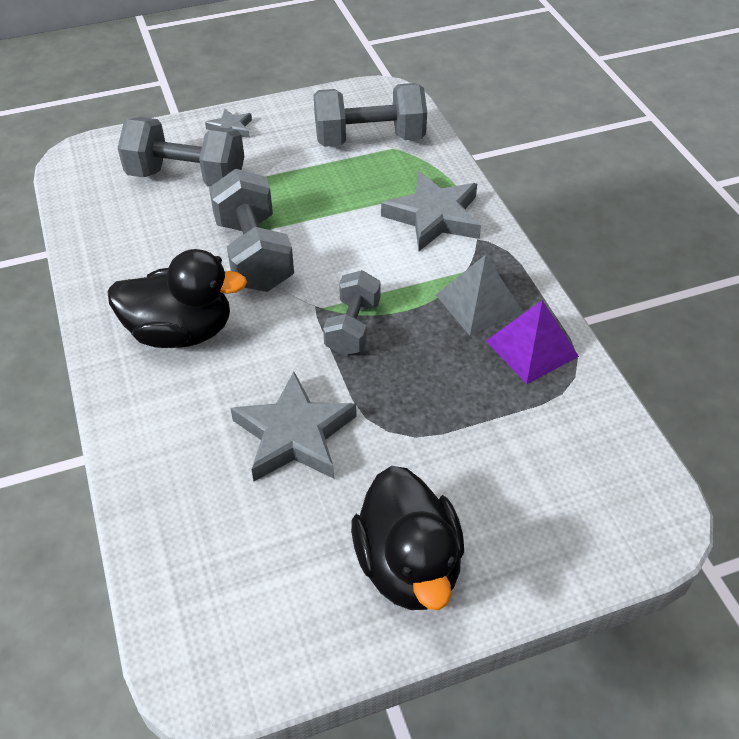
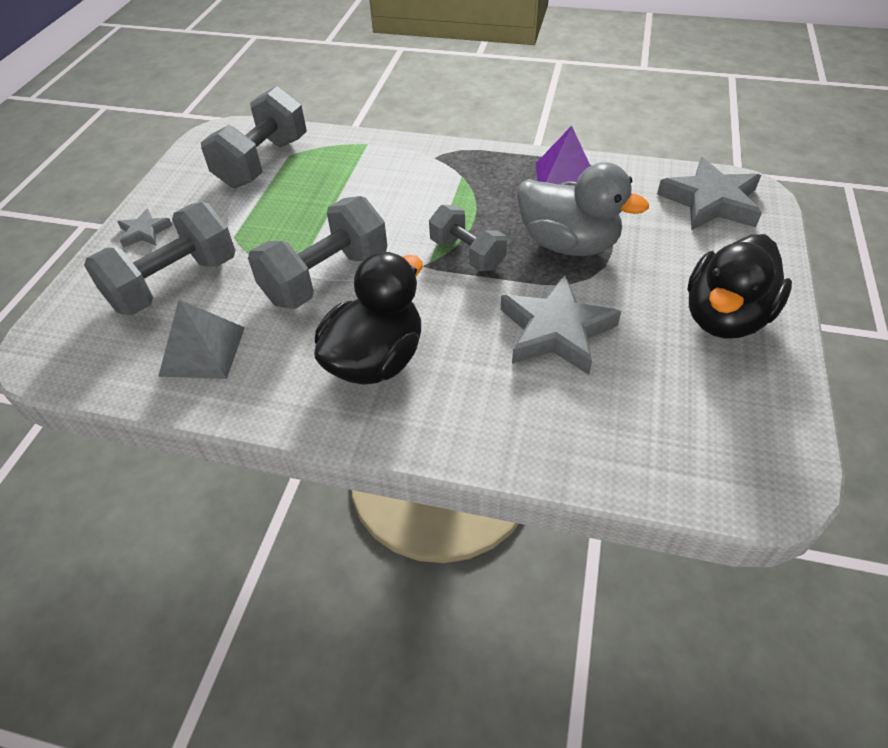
camera: 55 degrees left, 0 degrees up
grey dumbbell [209,169,294,292] -> grey dumbbell turned 60 degrees counterclockwise [248,196,387,309]
black duck [351,466,464,610] -> black duck turned 105 degrees clockwise [688,234,792,339]
grey star [381,171,481,251] -> grey star moved to [657,157,762,230]
grey pyramid [436,255,523,336] -> grey pyramid moved to [158,300,245,379]
none -> grey duck [517,162,649,256]

